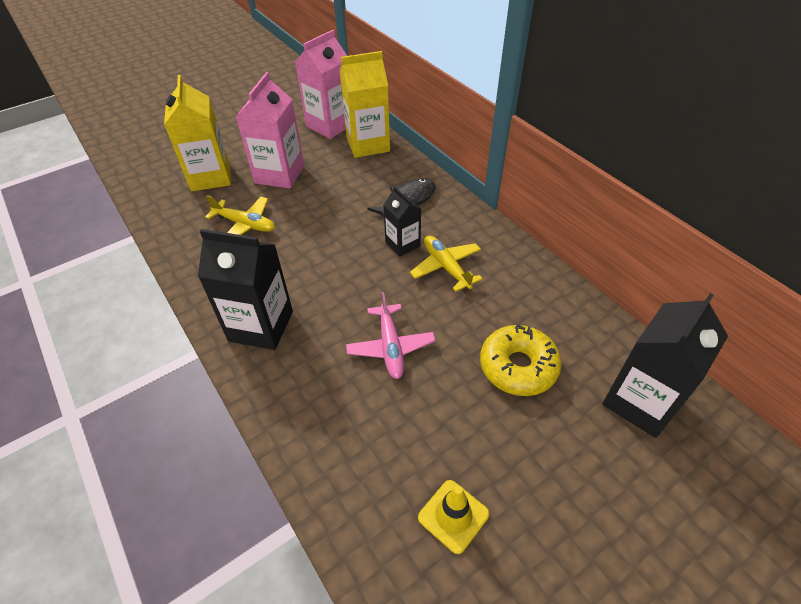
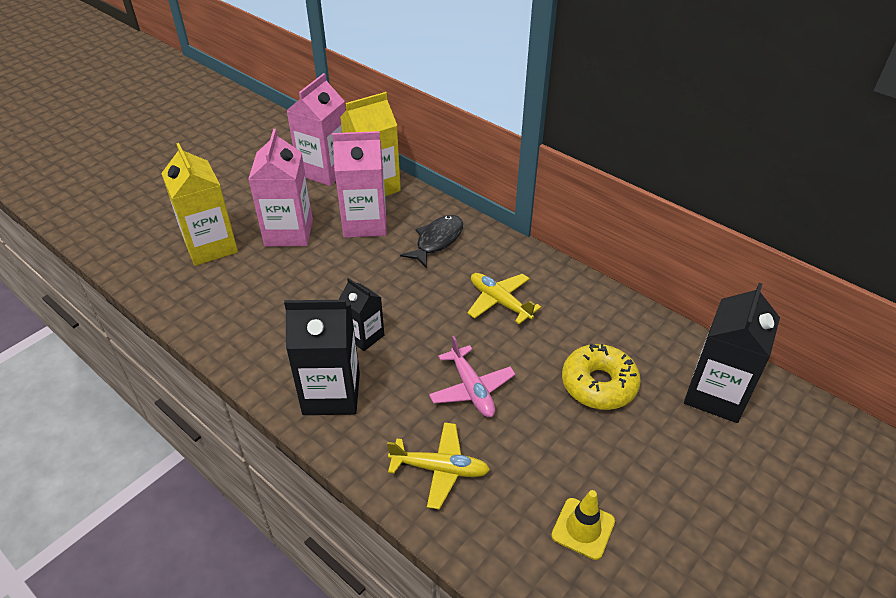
camera: 15 degrees left, 5 degrees down
yellow plane [205,195,275,235] -> yellow plane moved to [387,422,490,510]
black carton [384,186,421,257] -> black carton moved to [339,278,384,351]
none -> pink carton [332,131,387,238]

